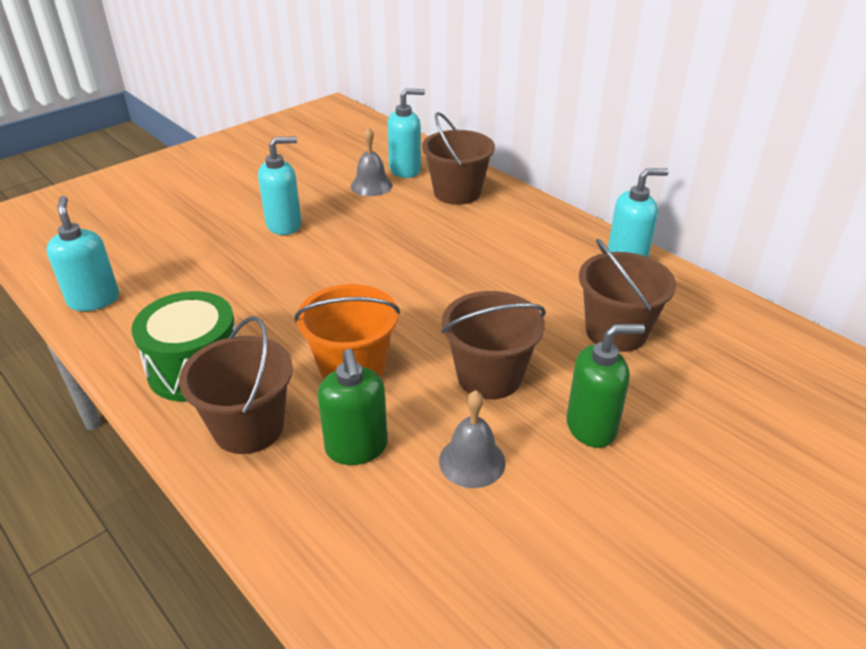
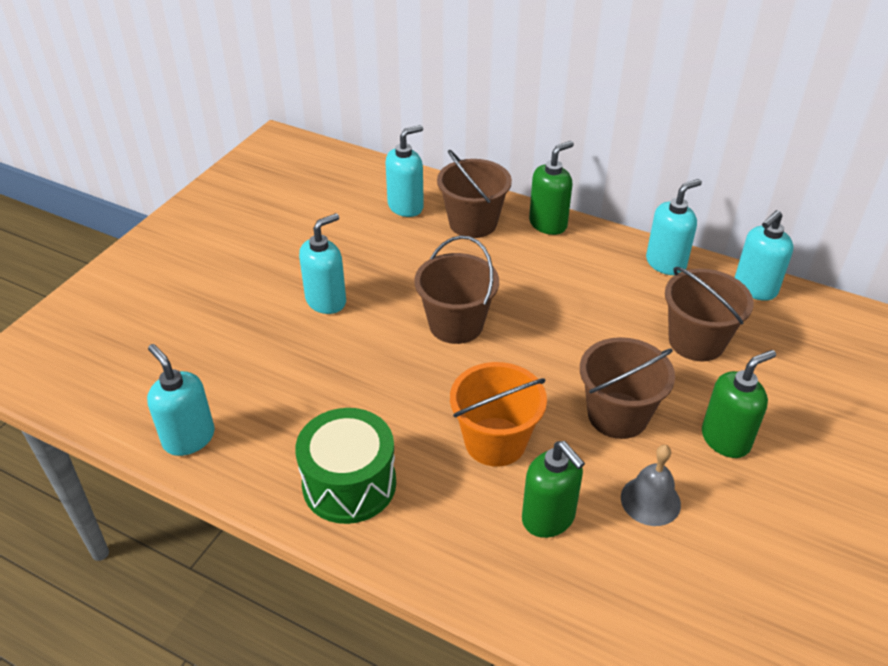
camera: 20 degrees left, 5 degrees up
brown bucket [179,316,293,454] -> brown bucket moved to [414,235,499,344]
grey bell [351,127,393,196] -> none
none -> green soap dispenser [529,141,574,235]
none -> turquoise soap dispenser [735,210,793,301]

